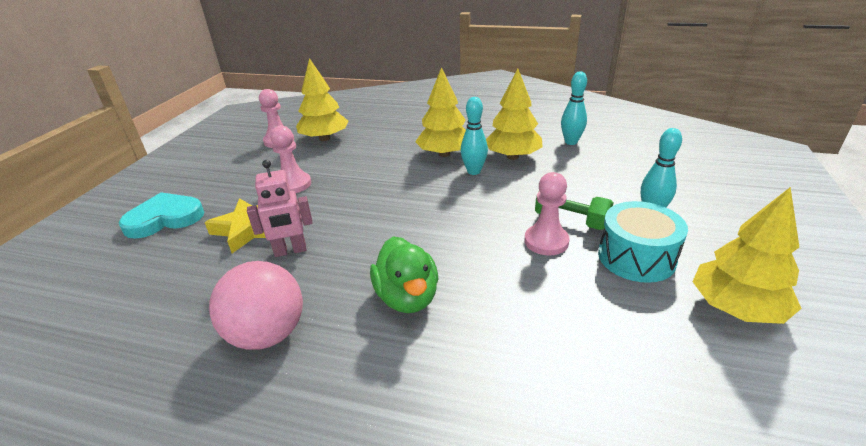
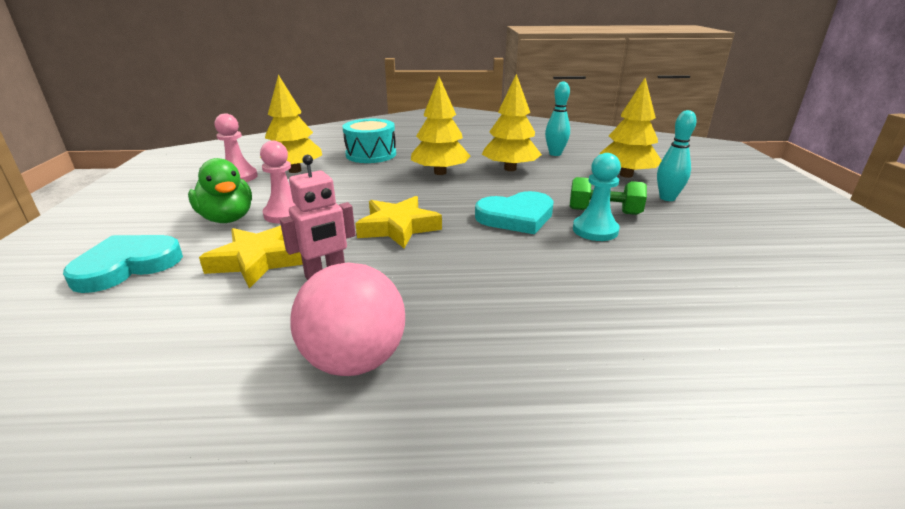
camera: 20 degrees left, 5 degrees down
green duck [370,237,438,313] -> green duck moved to [188,158,252,223]
turquoise bowling pin [461,97,488,175] -> none
pink pawn [524,172,570,255] -> turquoise pawn [573,153,621,241]
turquoise drum [598,201,688,283] -> turquoise drum moved to [343,119,396,163]
yellow tree [692,187,802,324] -> yellow tree moved to [600,78,662,178]
none -> yellow star [355,196,442,249]
none -> turquoise heart [475,191,554,234]

